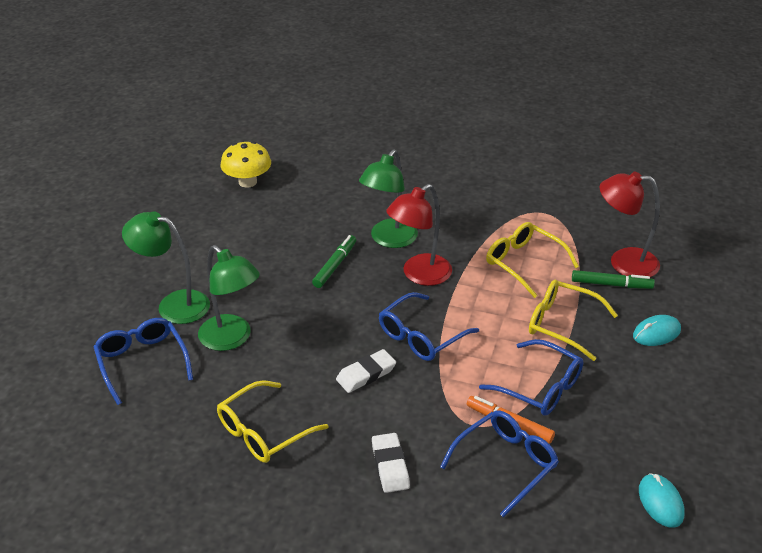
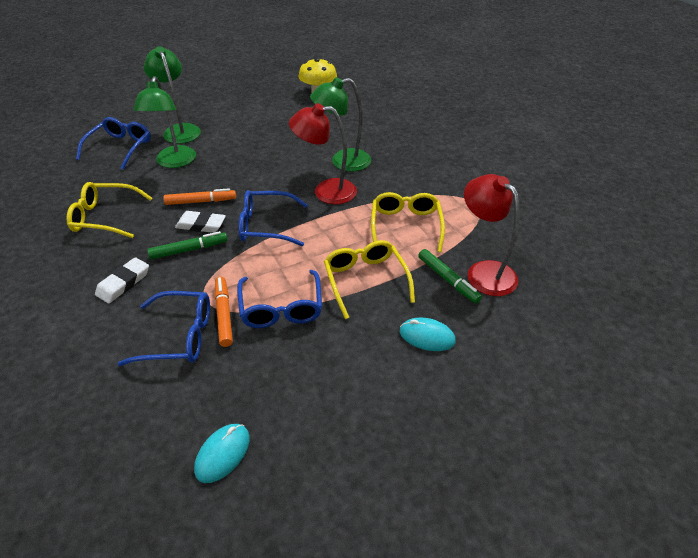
camera: 45 degrees right, 5 degrees up
green marker [312,235,356,288] -> green marker moved to [147,231,228,260]
none -> orange marker [163,188,236,205]

